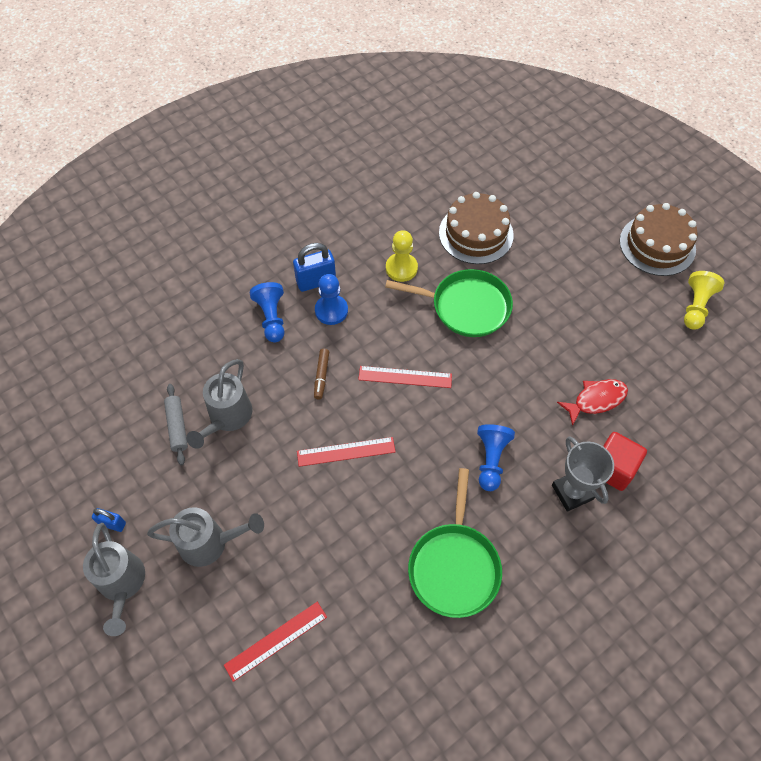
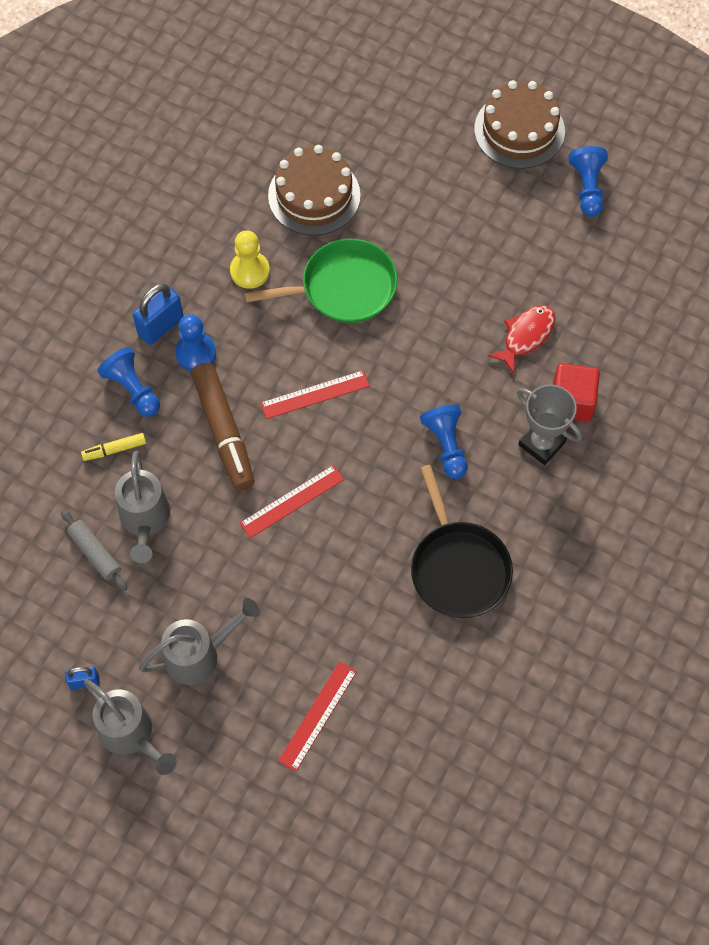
camera: 25 degrees left, 5 degrees up
brown marker [314,349,329,400] -> brown marker [191,363,254,491], size x2.13
green pan [408,468,502,618] -> black pan [411,465,513,618]
yellow pawn [684,271,725,330] -> blue pawn [568,146,608,217]
none -> yellow marker [81,433,146,461]

